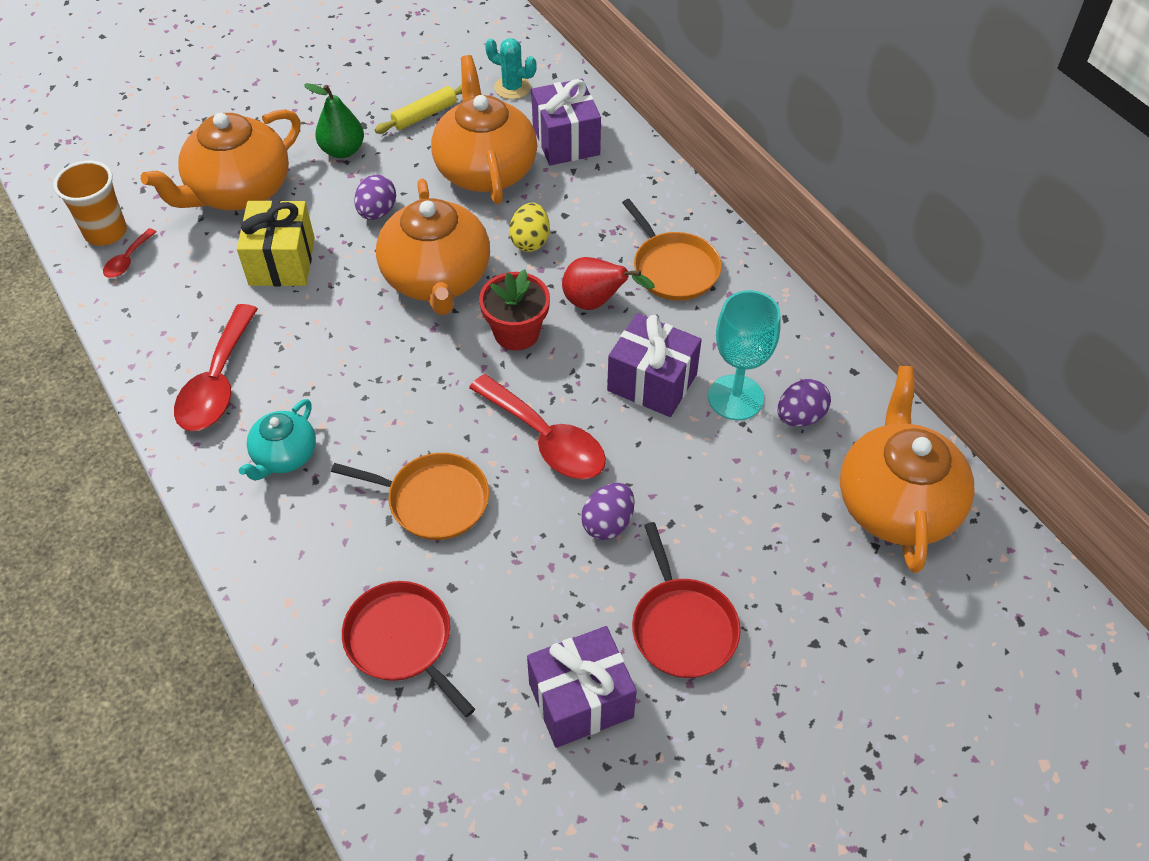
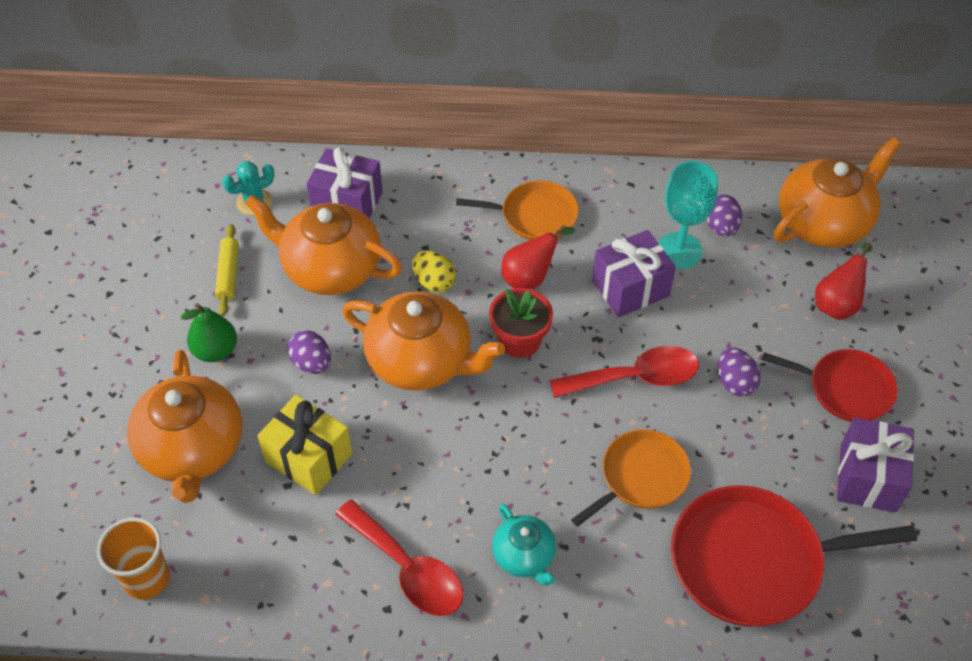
camera: 55 degrees left, 0 degrees up
red spoon [103,228,156,278] -> none
red pan [342,581,475,717] -> red pan [671,485,917,627], size x1.63
orange teapot [840,366,975,573] -> orange teapot turned 105 degrees clockwise [774,137,901,248]
none -> red pear [815,243,873,320]

